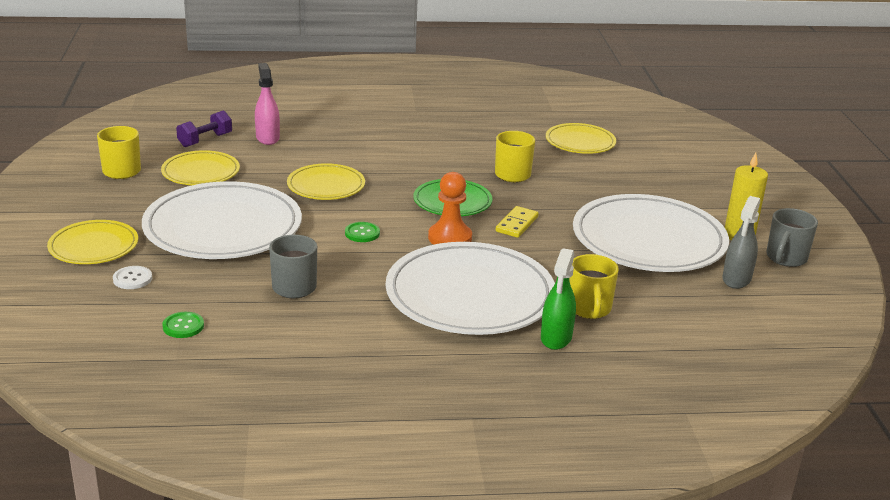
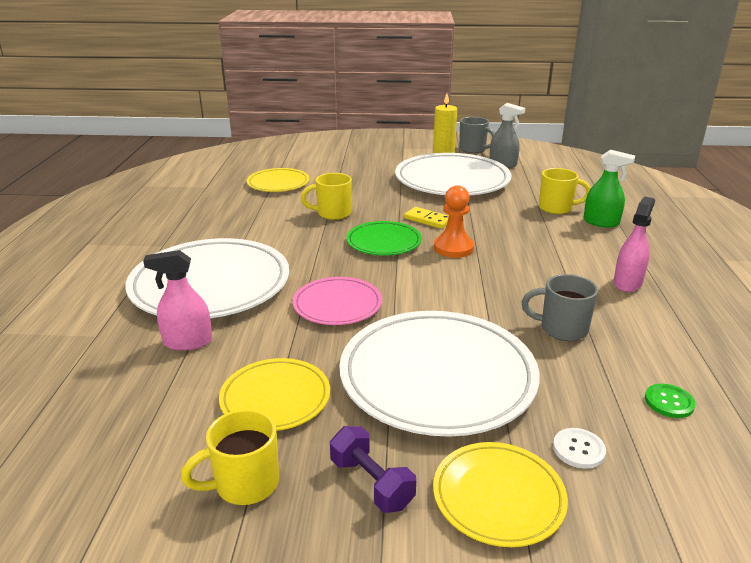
camera: 80 degrees left, 0 degrees up
purple dumbbell [176,110,232,147] -> purple dumbbell moved to [330,426,416,513]
yellow plate [287,163,365,200] -> pink plate [293,277,382,325]
green button [345,222,380,242] -> none
white plate [386,242,555,335] -> white plate moved to [126,238,289,318]
none -> pink spray bottle [614,196,655,292]

